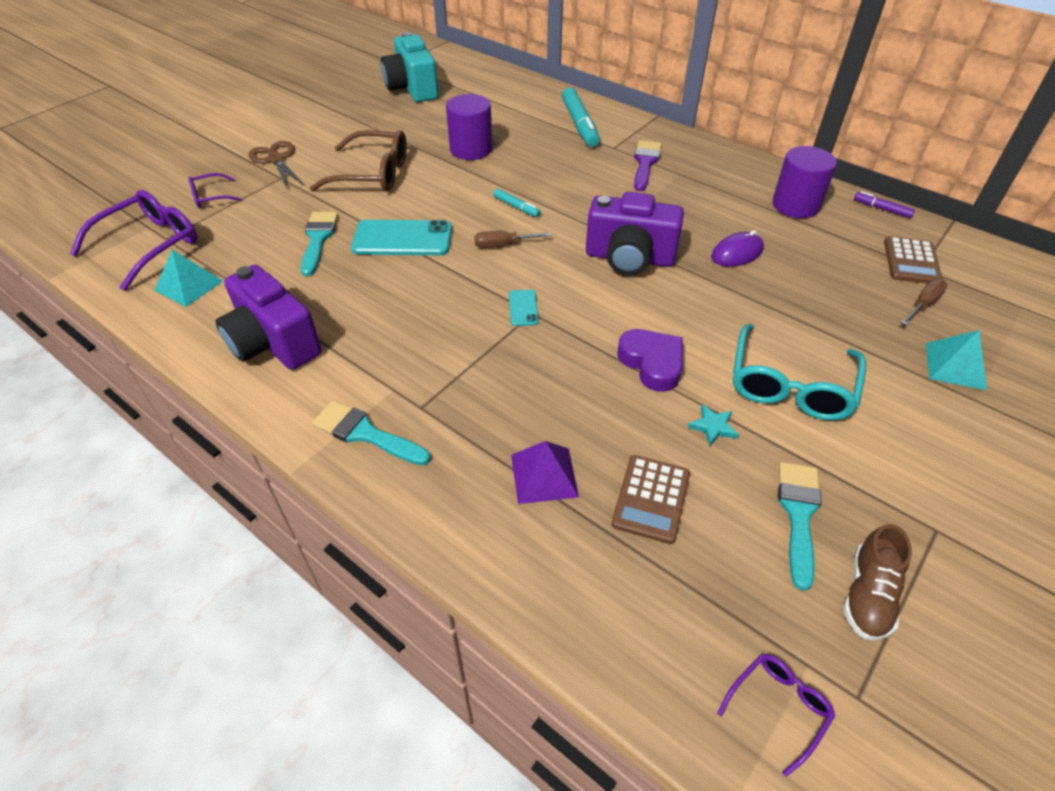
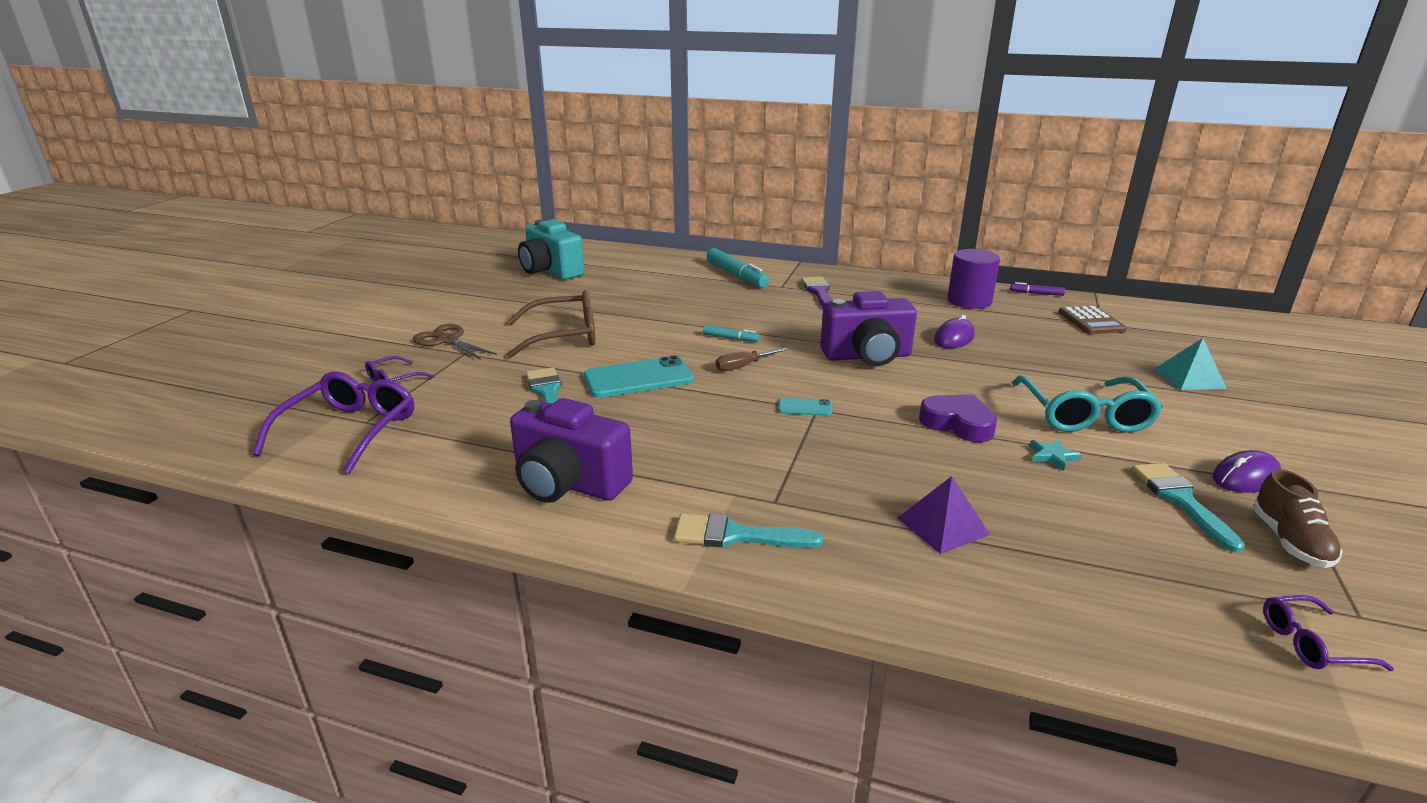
camera: 20 degrees left, 20 degrees down
turquoise pyramid [154,250,223,307] -> none
purple cylinder [446,94,493,160] -> none
turquoise phone [509,290,539,326] -> turquoise phone turned 60 degrees counterclockwise [778,398,832,416]
brown calculator [611,455,690,544] -> none
purple glasses [717,654,835,777] -> purple glasses turned 120 degrees counterclockwise [1263,595,1394,671]
brown screwdriver [901,279,948,325] -> none
none -> purple mouse [1213,450,1281,493]

